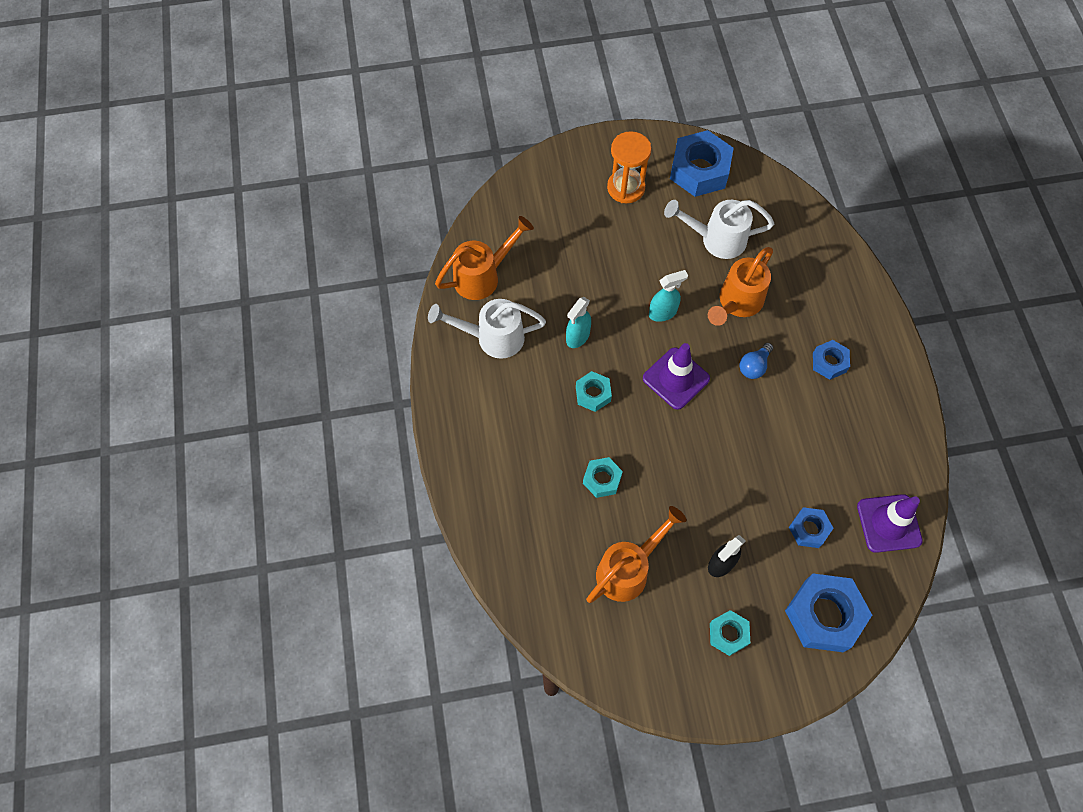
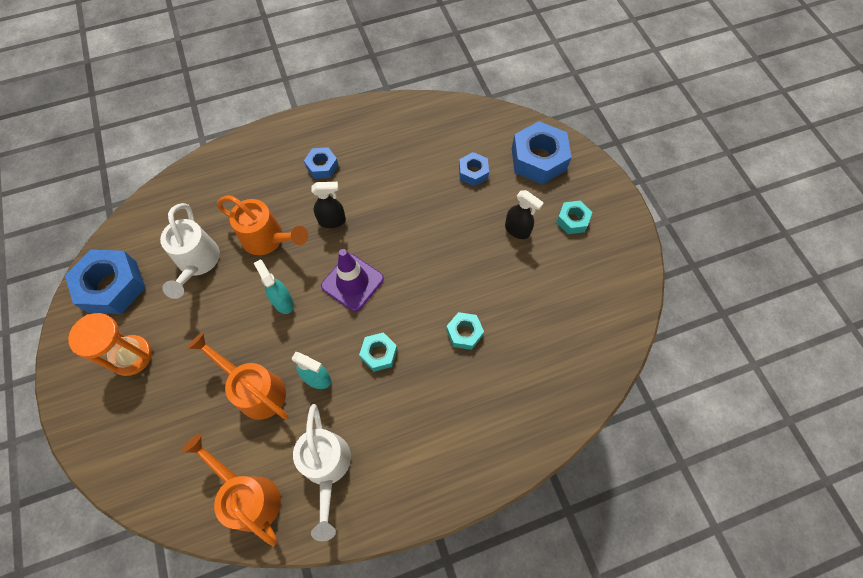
camera: 100 degrees left, 0 degrees up
orange watering can [586,506,687,603] -> orange watering can moved to [187,332,289,420]
blue light bulb [739,343,773,379] -> black spray bottle [311,182,346,228]
purple traffic cone [857,494,923,553] -> none

